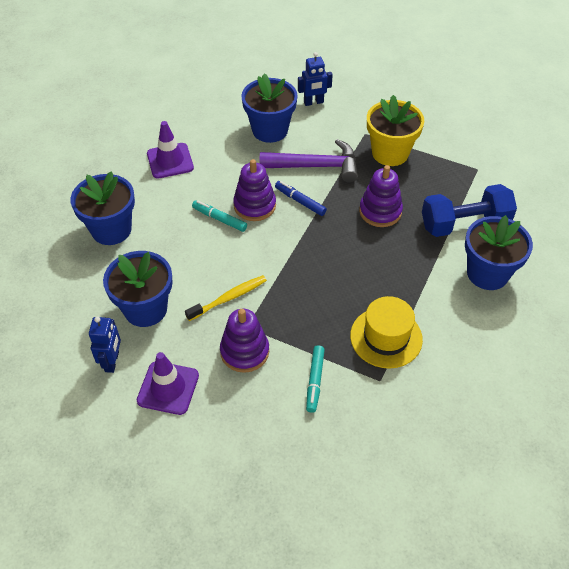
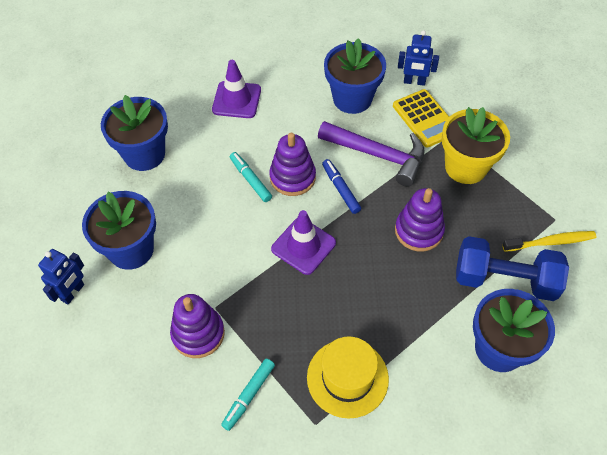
camera: 25 degrees right, 5 degrees up
purple traffic cone [137,352,199,415] -> purple traffic cone moved to [271,210,336,275]
yellow toothbrush [185,275,267,321] -> yellow toothbrush moved to [502,231,596,252]
none -> yellow calculator [393,89,449,148]

